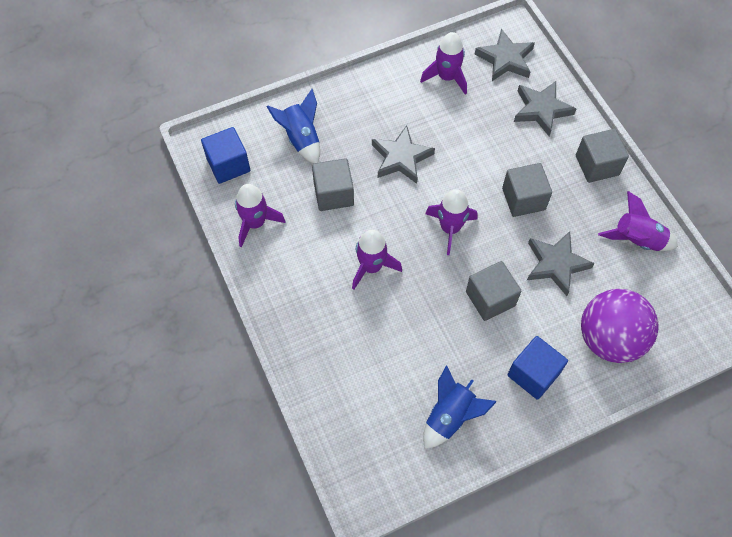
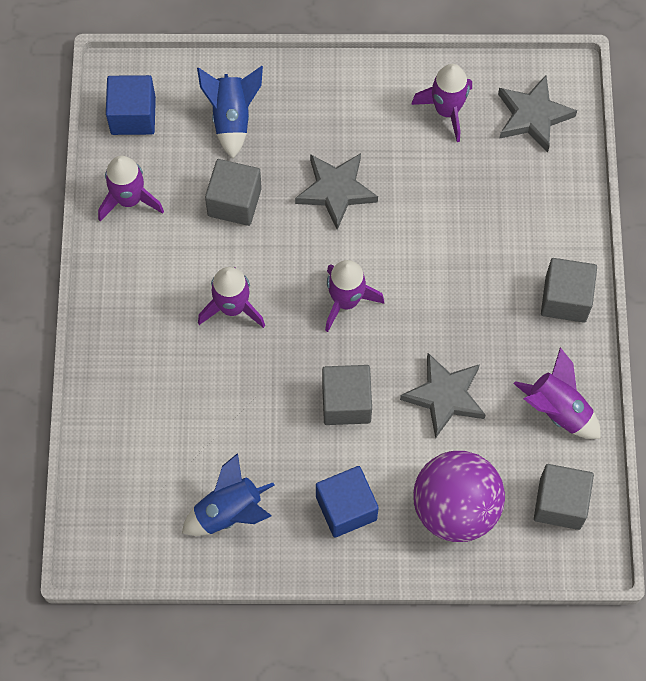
camera: 25 degrees right, 5 degrees up
grey cube [502,163,552,217] -> grey cube moved to [534,464,594,530]
grey star [514,81,576,136] -> none

